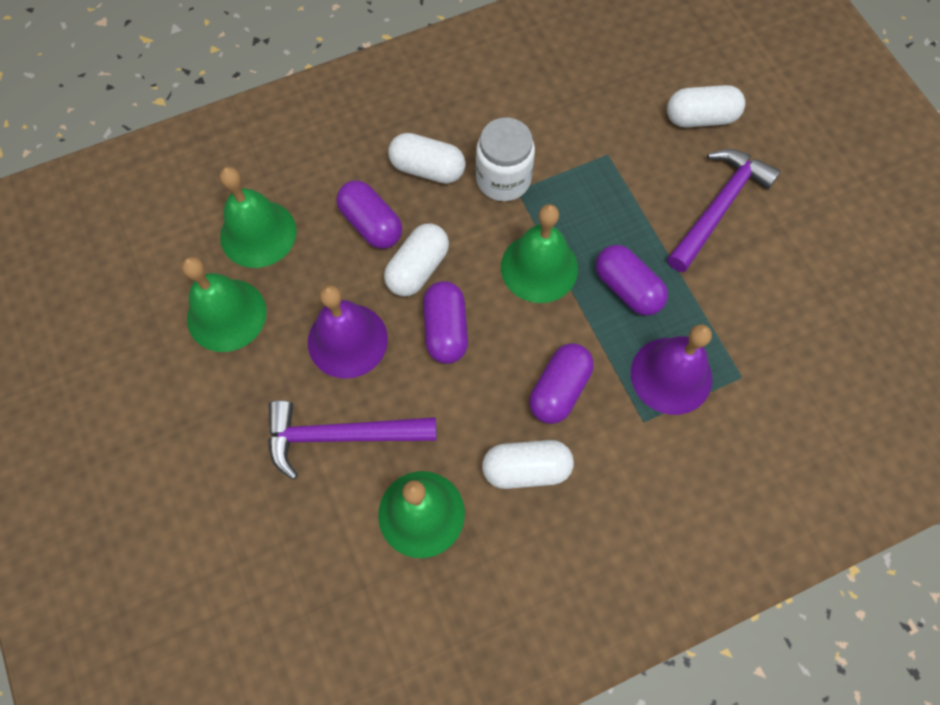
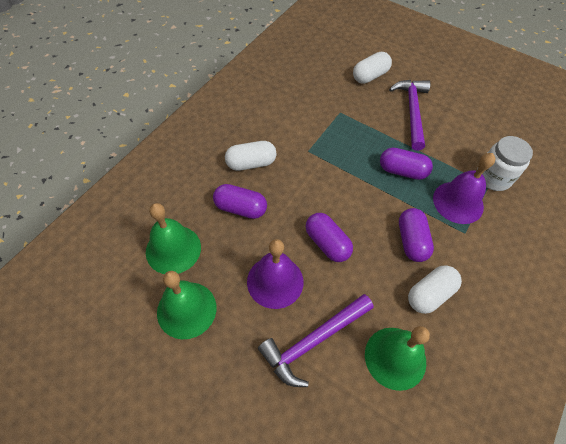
camera: 35 degrees left, 10 degrees down
white capsule [384,224,449,297] -> none
white jar [476,118,535,201] -> white jar moved to [477,136,533,191]
green bell [501,204,578,303] -> none

